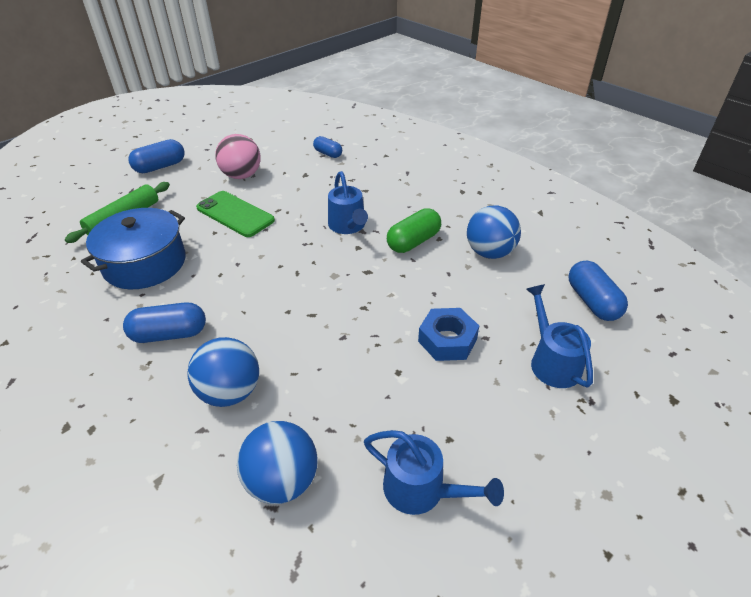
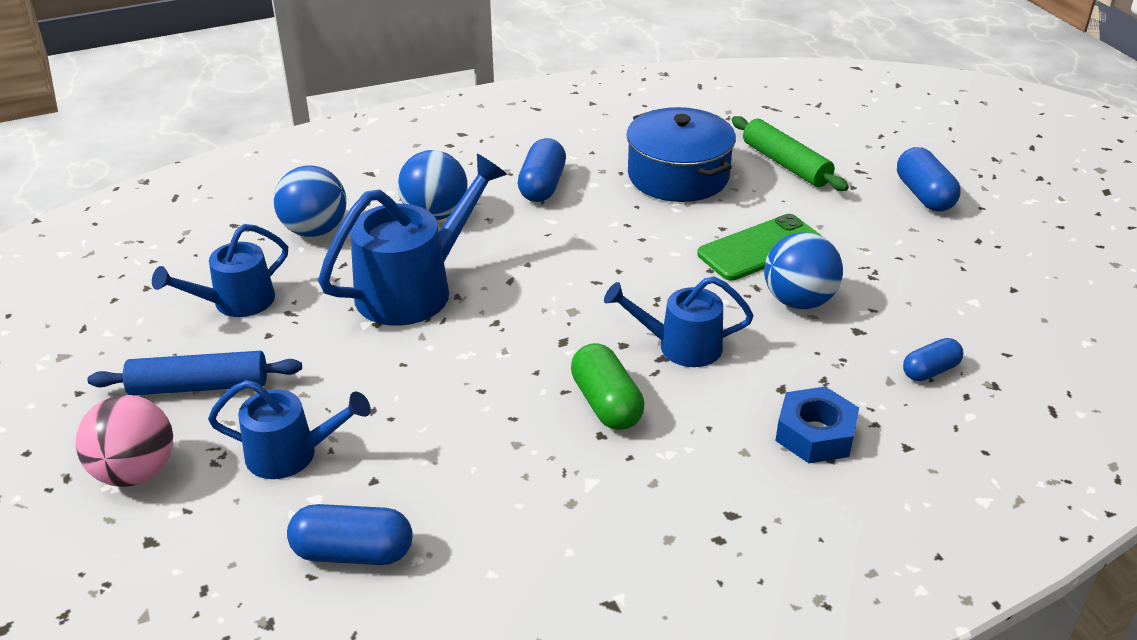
camera: 110 degrees right, 5 degrees down
pink ball [215,134,261,179] -> pink ball moved to [76,395,173,487]
blue nut [418,308,479,361] -> blue nut moved to [775,386,859,463]
blue ball [467,206,521,259] -> blue ball moved to [764,232,843,309]
none -> blue rolling pin [88,351,302,395]
none -> blue watering can [318,154,507,326]

